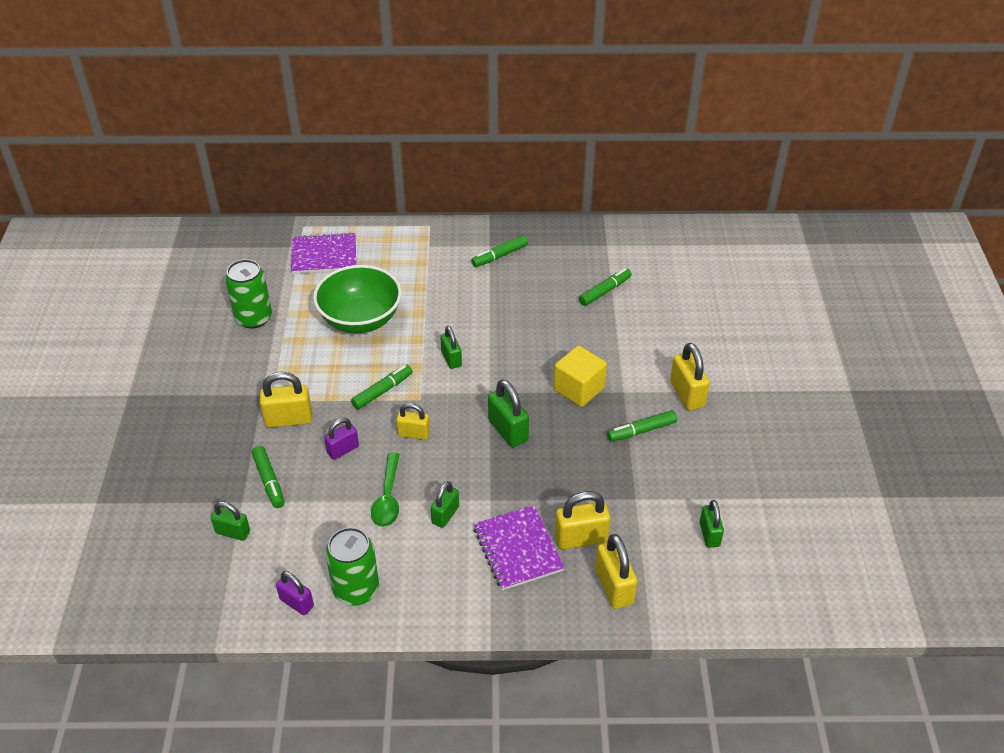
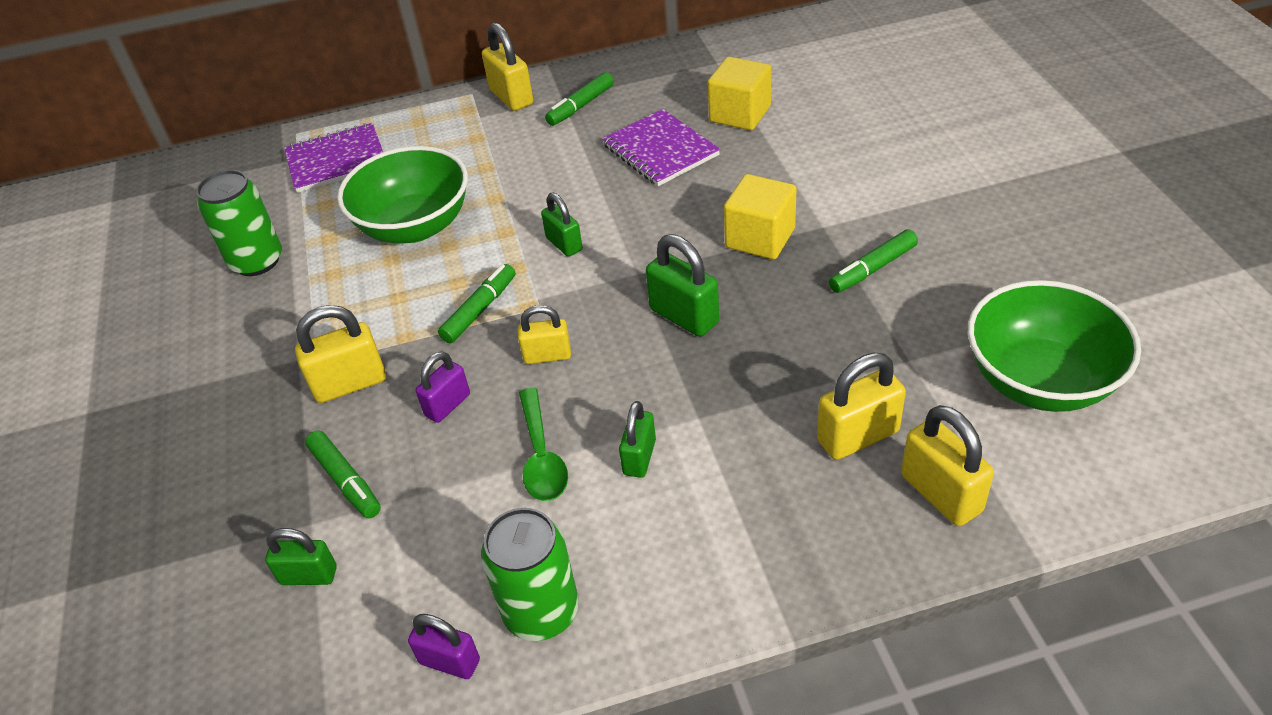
camera: 10 degrees left, 0 degrees up
purple notebook [474,505,565,590] -> purple notebook moved to [602,109,720,186]
green marker [579,268,632,306] -> yellow cube [708,57,771,130]
yellow padlock [670,343,710,410] -> yellow padlock moved to [482,22,533,111]
green padlock [700,500,724,548] -> green bowl [968,280,1141,412]

